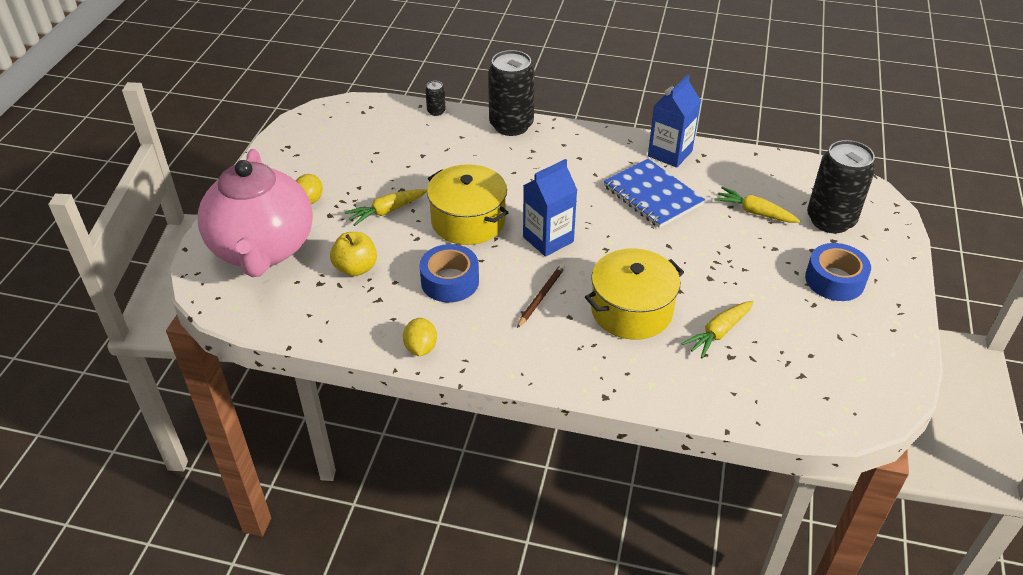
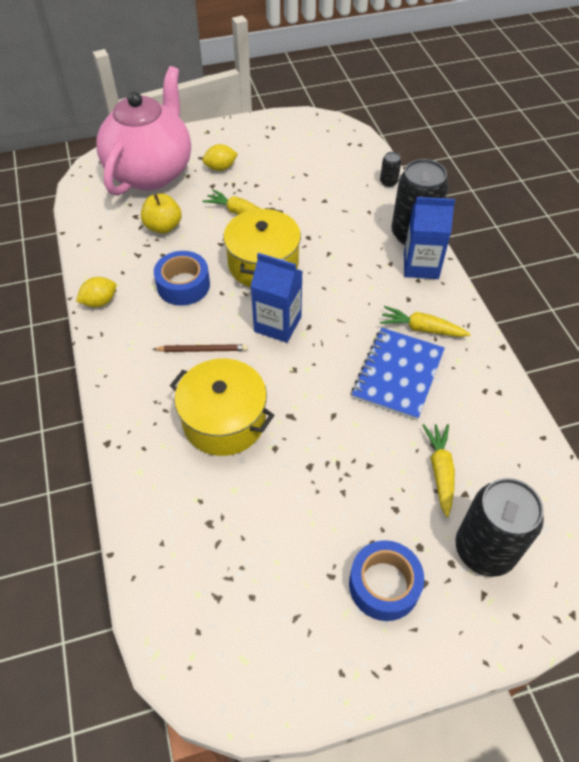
camera: 60 degrees right, 10 degrees up
pink teapot [197,149,313,277] -> pink teapot turned 150 degrees clockwise [96,66,191,196]
blue carton [648,75,701,168] -> blue carton moved to [404,197,455,279]
yellow carrot [681,301,754,358] -> yellow carrot moved to [380,306,470,337]

